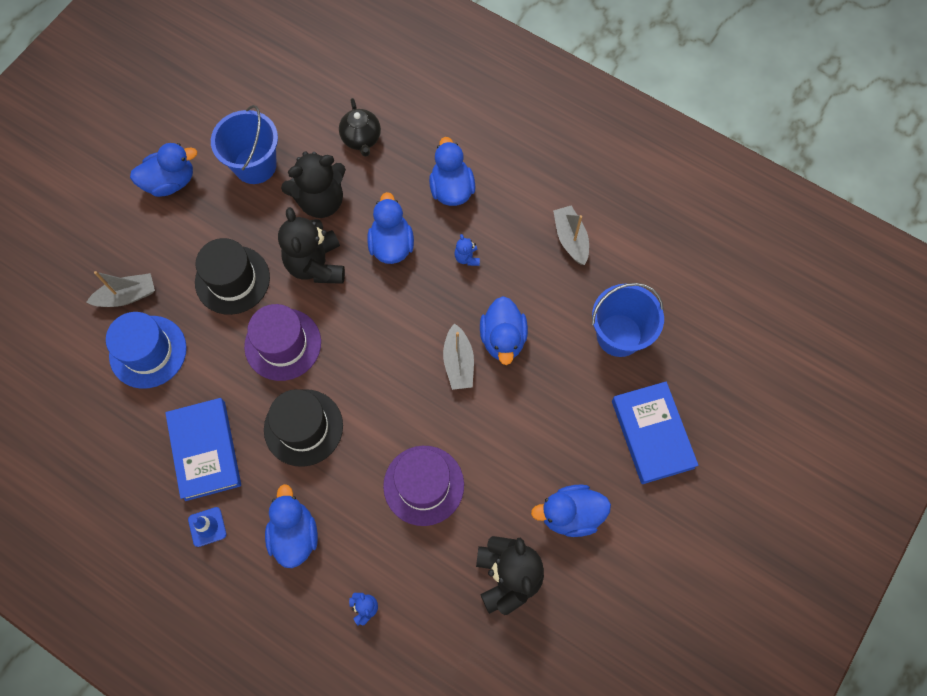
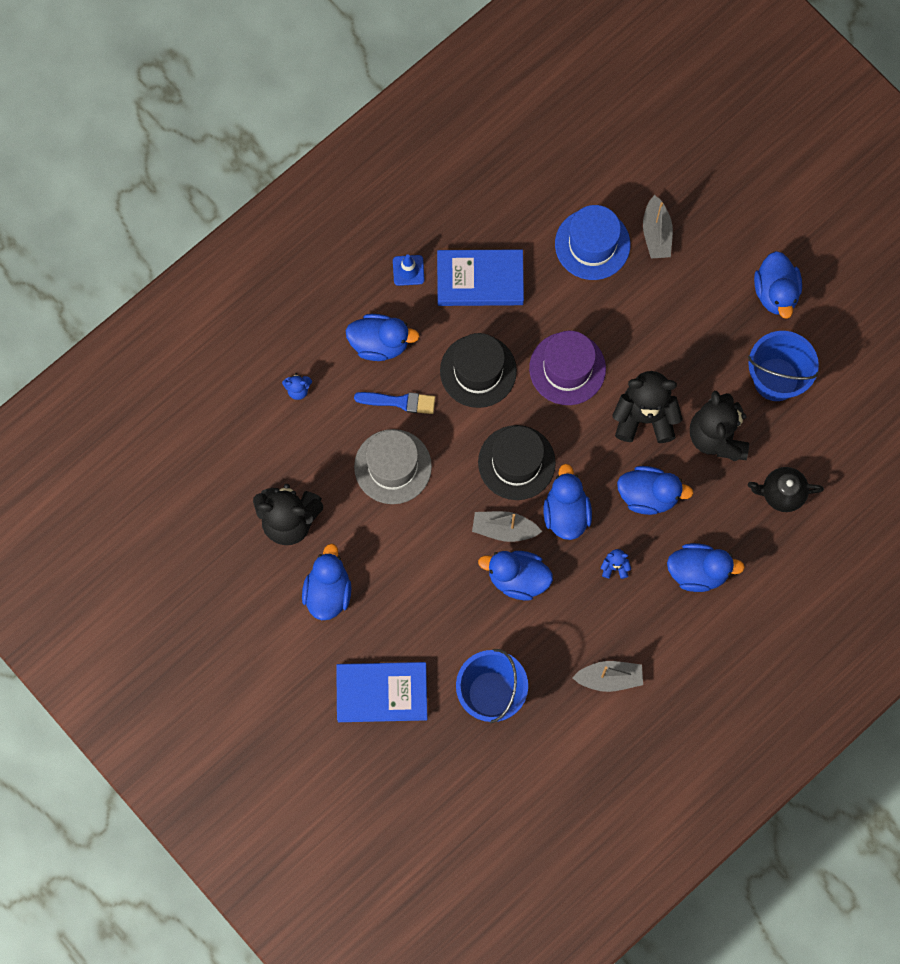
camera: 105 degrees right, 5 degrees up
black hat [195,238,270,315] -> black hat moved to [478,425,556,500]
purple hat [383,446,464,526] -> grey hat [354,429,432,504]
none -> blue brush [354,392,435,414]
none -> blue duck [544,464,592,540]

